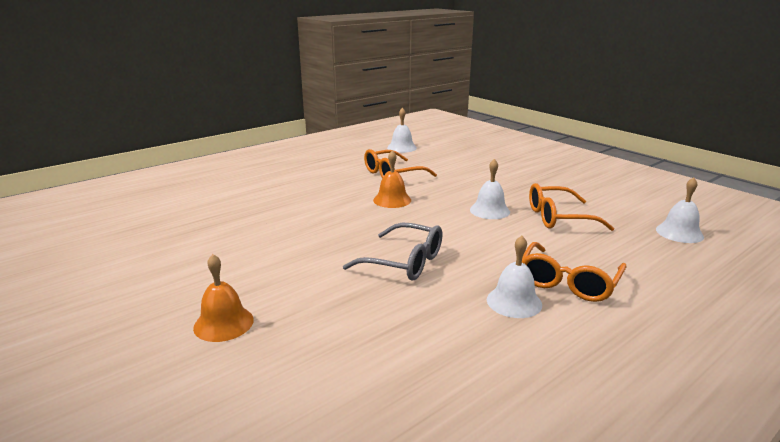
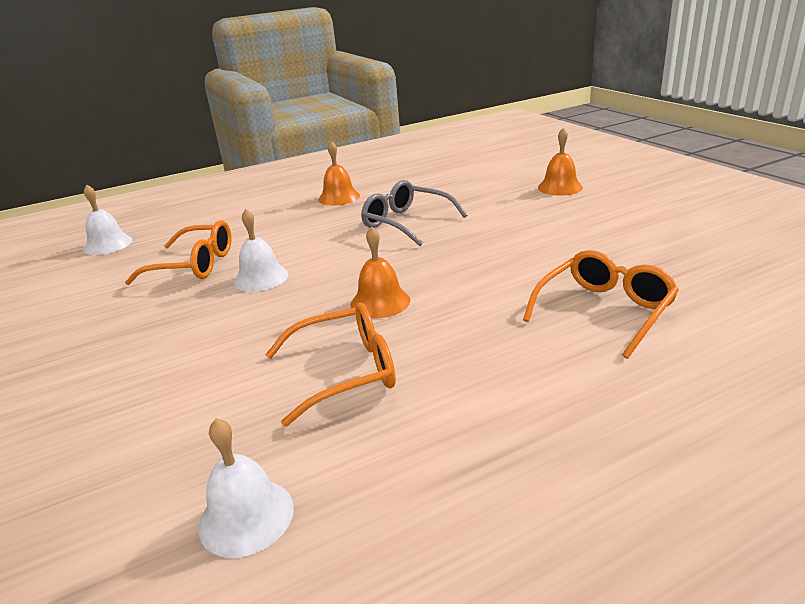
camera: 165 degrees left, 5 degrees up
white bell [487,236,542,318] -> orange bell [318,141,360,206]
orange glasses [522,242,627,302] -> orange glasses moved to [523,250,679,359]

